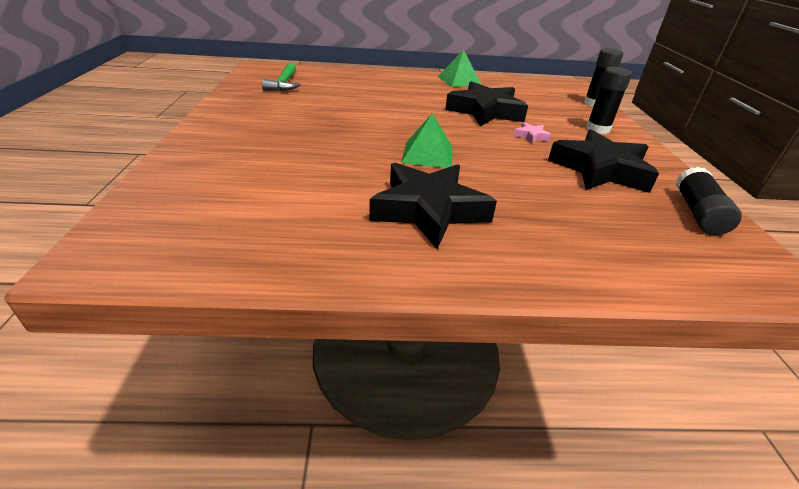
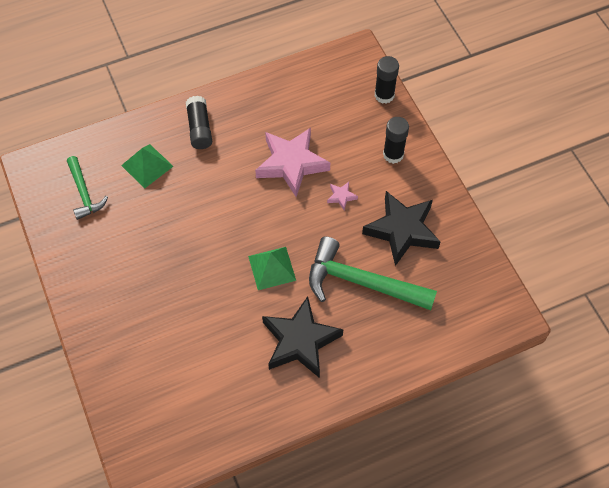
camera: 20 degrees left, 25 degrees up
green pyramid [438,50,482,87] -> green pyramid moved to [121,144,174,188]
black star [445,81,528,126] -> pink star [255,128,330,197]
black glue stick [676,166,742,235] -> black glue stick moved to [186,96,212,149]
none -> green hammer [309,236,437,310]

